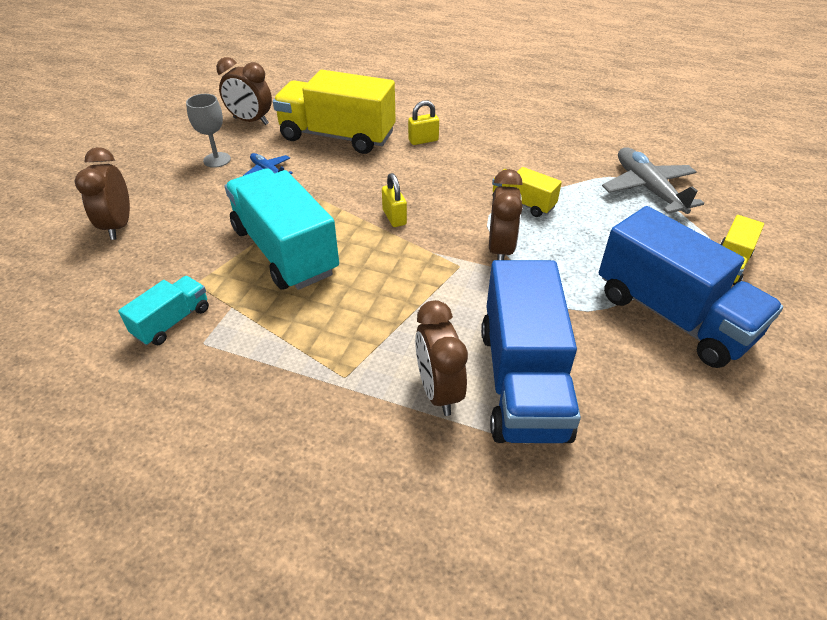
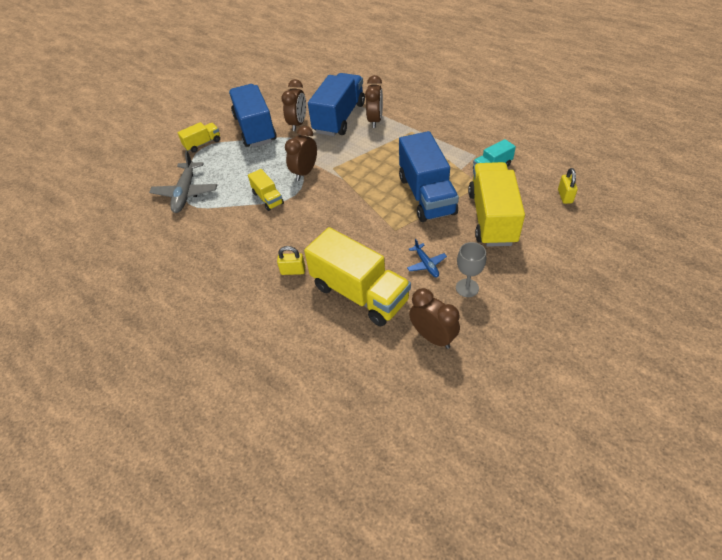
camera: 155 degrees left, 5 degrees up
brown clock [75,147,130,240] -> brown clock moved to [281,79,306,131]
turquoise truck [225,168,339,290] -> blue truck [399,131,459,222]
yellow padlock [382,173,407,227] -> yellow padlock moved to [558,168,578,204]
none -> yellow truck [468,162,525,247]

